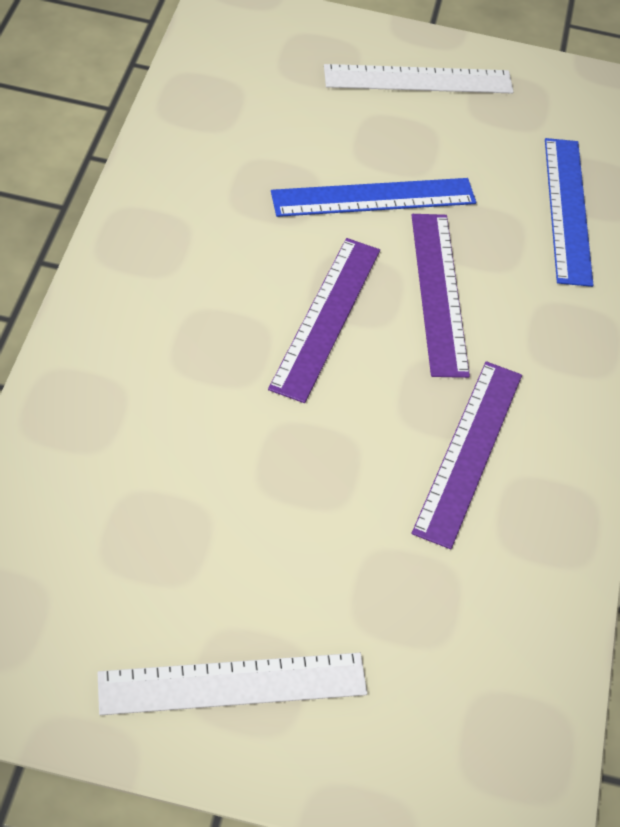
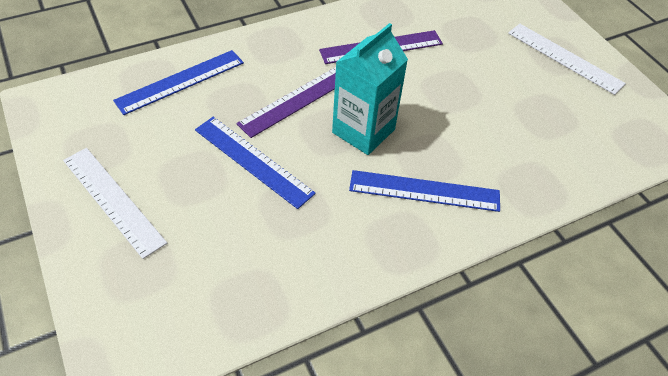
camera: 125 degrees left, 0 degrees up
purple ruler [268,238,380,403] -> turquoise carton [332,23,408,155]
none -> blue ruler [349,170,500,212]

